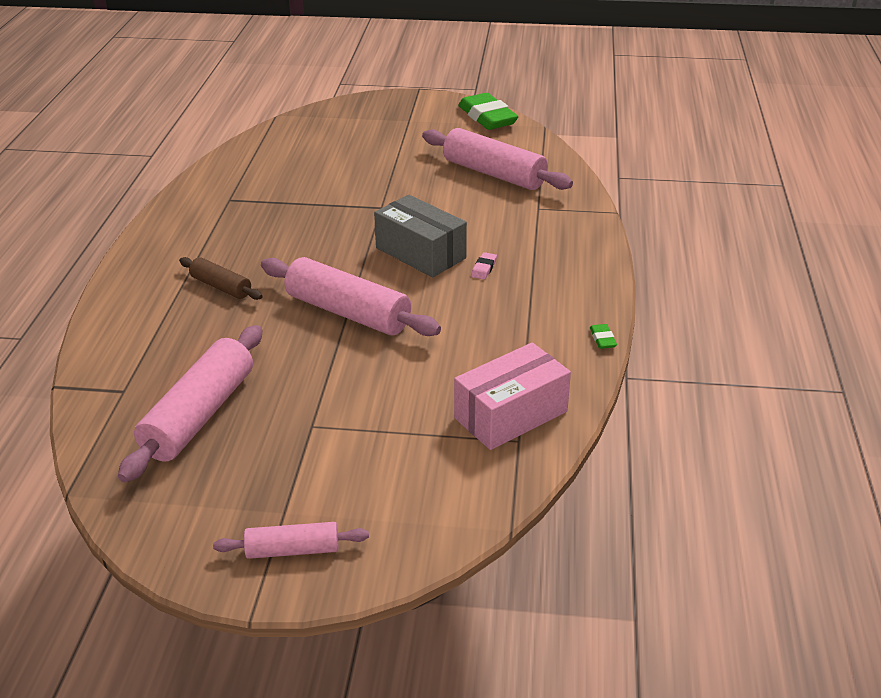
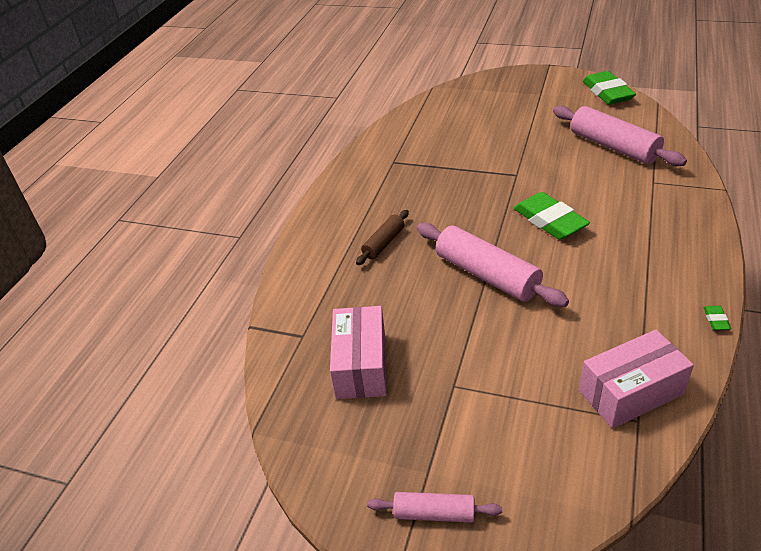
camera: 15 degrees right, 5 degrees up
pink rolling pin [118,325,262,482] -> pink box [330,306,387,399]
brown rolling pin [179,257,263,300] -> brown rolling pin turned 75 degrees clockwise [356,210,409,265]
grey box [374,195,467,277] -> green eraser [514,192,590,240]
pink eraser [471,252,497,280] -> none

